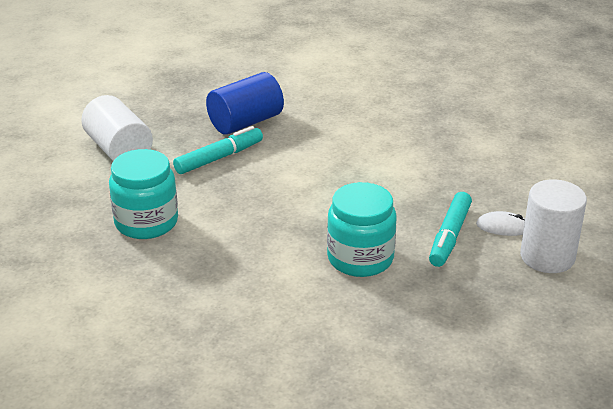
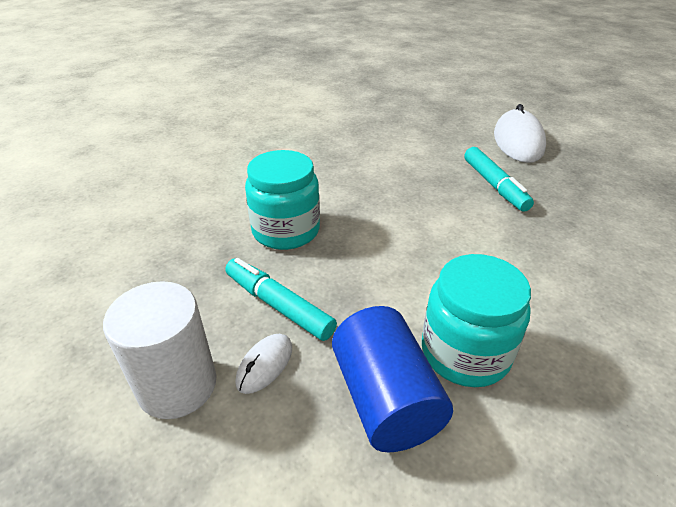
camera: 110 degrees right, 5 degrees up
white cylinder [81,95,153,161] -> white mouse [494,104,546,163]
turquoise jar [109,149,178,239] -> turquoise jar moved to [422,254,531,387]
blue cylinder [206,72,284,135] -> blue cylinder moved to [332,306,453,453]

